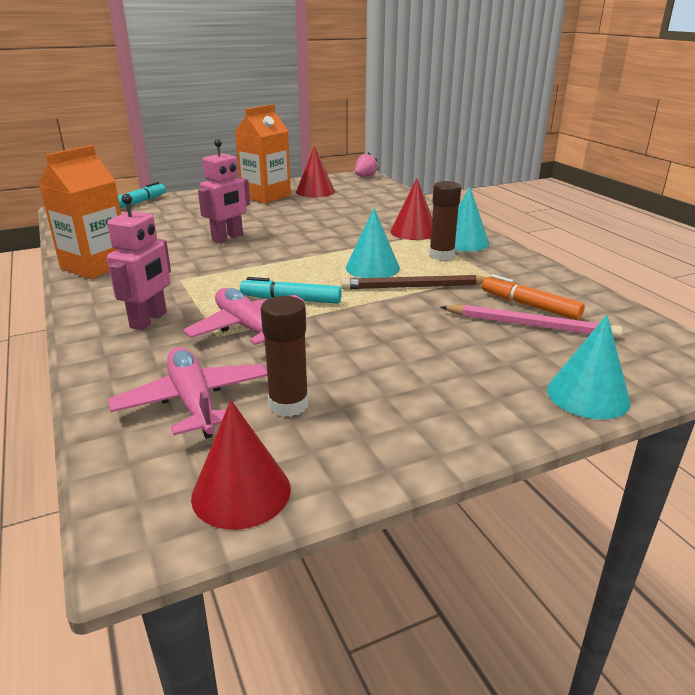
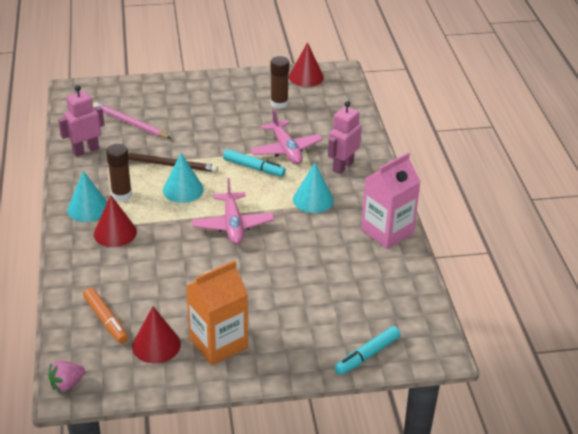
camera: 165 degrees left, 10 degrees up
orange carton [39,145,121,279] -> pink carton [361,152,421,249]
pink plane [108,347,267,439] -> pink plane moved to [192,178,274,245]
pink robot [198,139,250,243] -> pink robot moved to [58,85,104,157]
orange marker [482,274,585,320] -> orange marker moved to [83,287,128,344]
turquoise cone [547,315,631,419] -> turquoise cone moved to [293,163,334,213]

